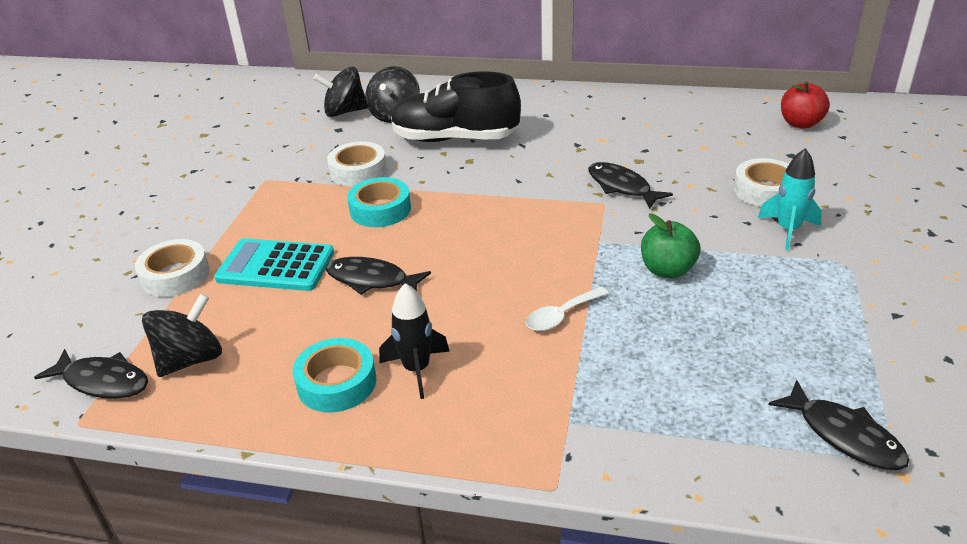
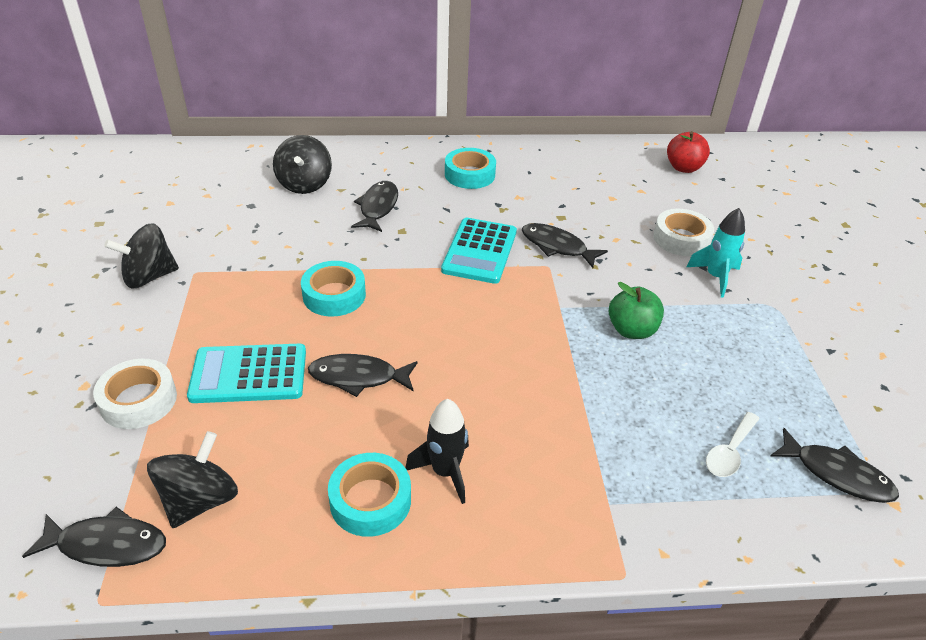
camera: 20 degrees left, 5 degrees up
black spinning top [314,67,368,117] -> black spinning top moved to [104,223,179,288]
white tape [327,141,387,186] -> none
black shoe [391,71,521,142] -> black fish [351,181,398,232]
white spoon [526,287,609,331] -> white spoon moved to [706,412,760,477]
none -> turquoise calculator [441,218,517,284]
none -> turquoise tape [445,148,496,189]

